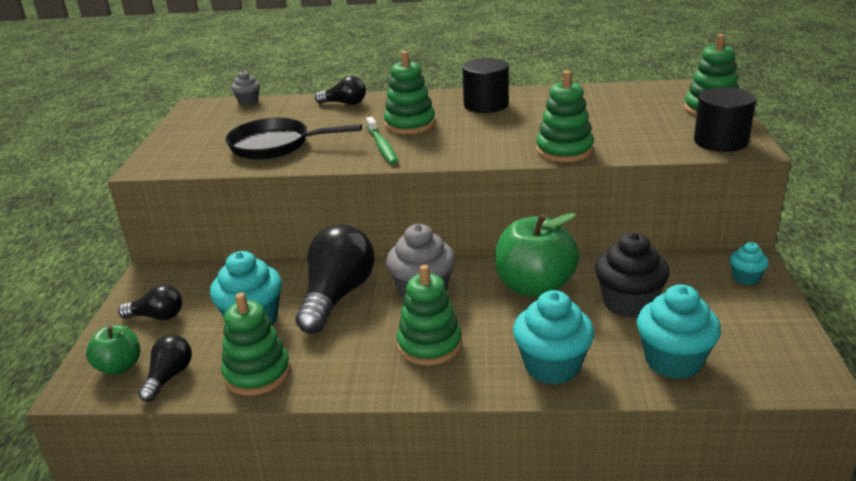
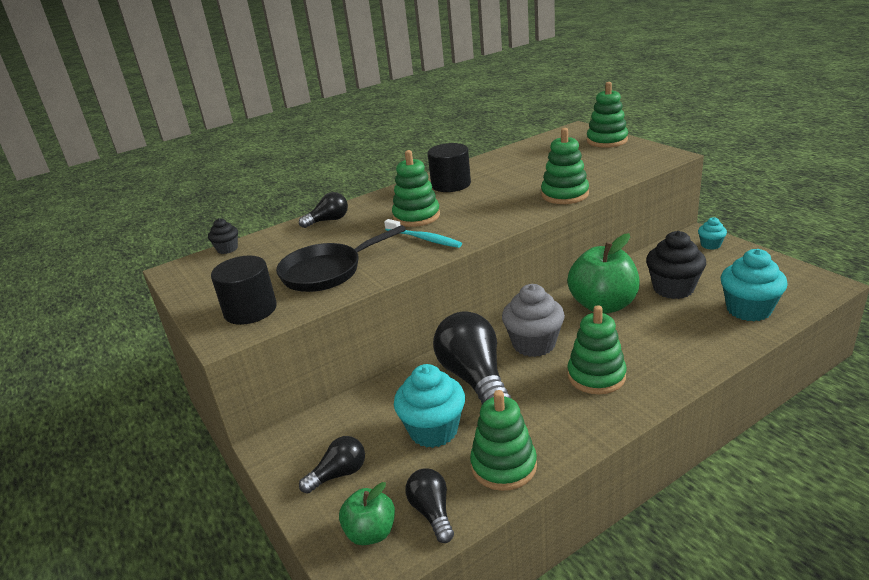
camera: 35 degrees left, 0 degrees up
grey cupcake [231,70,260,105] -> black cupcake [208,218,238,254]
green toothbrush [366,117,398,164] -> turquoise toothbrush [384,219,462,248]
turquoise cupcake [513,290,594,385] -> none
black cylinder [694,87,756,152] -> black cylinder moved to [211,256,277,325]

